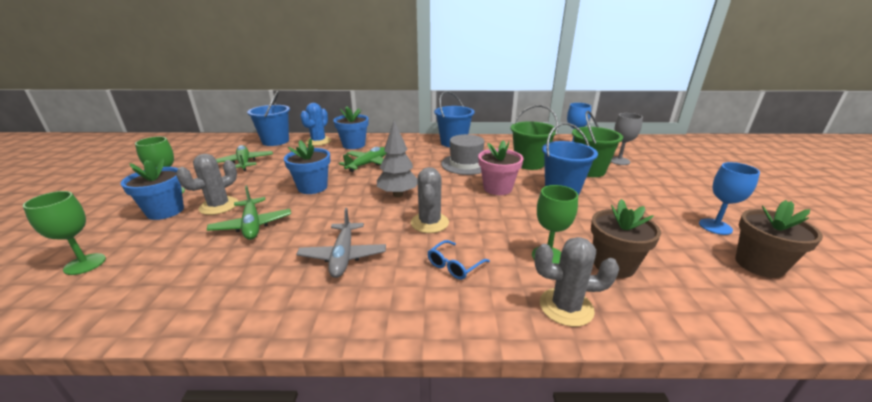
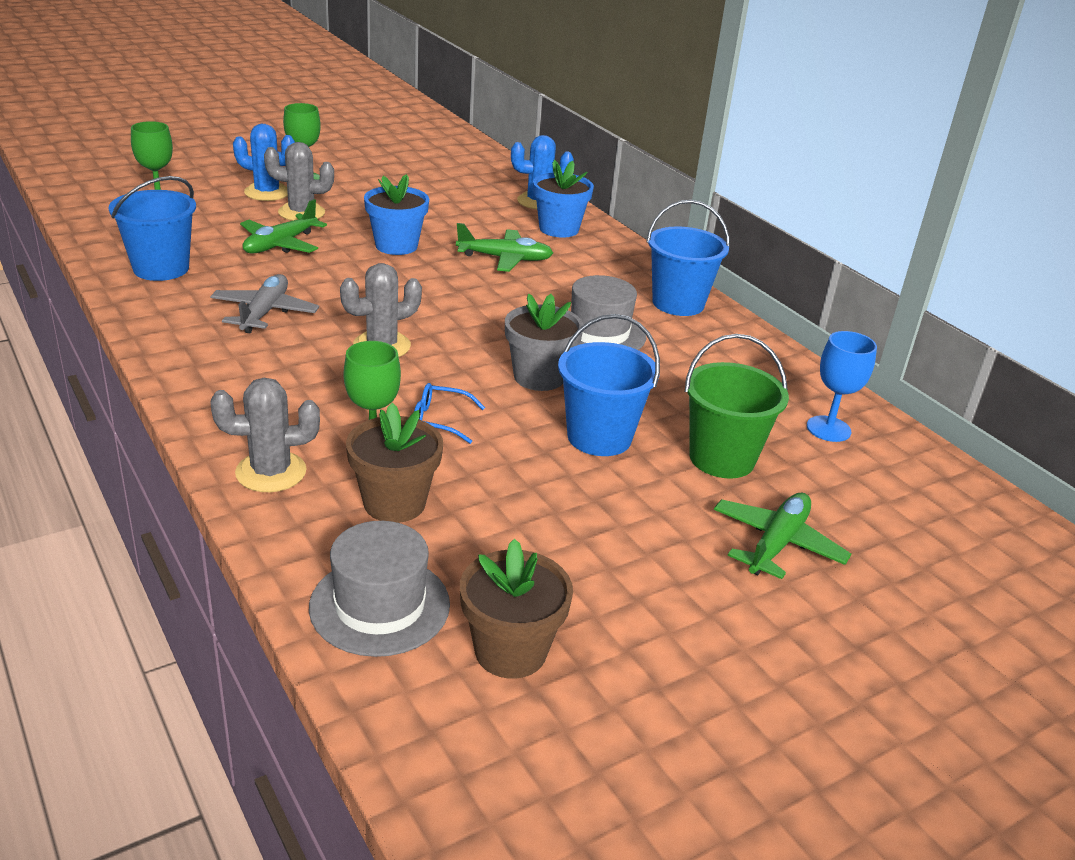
camera: 55 degrees right, 5 degrees up
blue flower pot [121,158,184,220] -> blue cactus [233,124,295,201]
green plane [216,145,273,172] -> green plane moved to [714,493,851,579]
blue bucket [247,91,290,146] -> blue bucket moved to [108,176,196,281]
grey plane [296,208,386,278] -> grey plane turned 135 degrees clockwise [210,274,319,333]
grey tree [377,121,418,197] -> none
blue glasses [428,240,490,280] -> blue glasses moved to [414,383,485,444]
pink flower pot [478,140,524,195] -> grey flower pot [505,294,583,391]
green bucket [511,105,558,170] -> none
grey cactus [535,237,619,327] -> grey cactus turned 75 degrees counterclockwise [211,378,320,492]
grey goblet [611,113,643,165] -> none
blue goblet [699,162,760,235] -> none
none -> grey hat [309,521,450,657]

